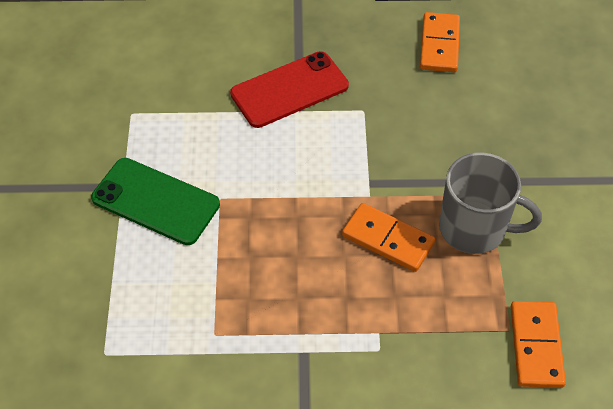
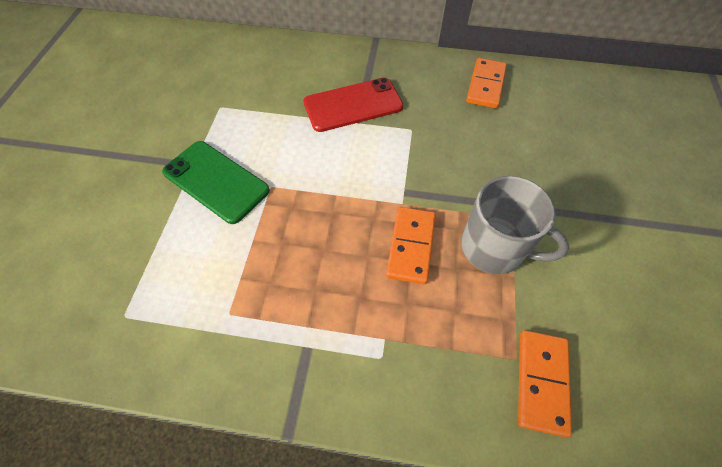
camera: 10 degrees right, 5 degrees up
orange domino [342,203,435,272] -> orange domino turned 60 degrees clockwise [386,207,436,284]

